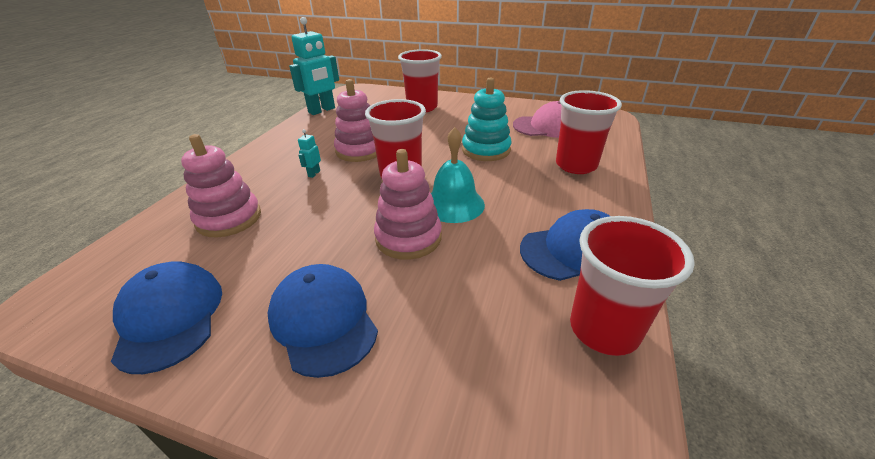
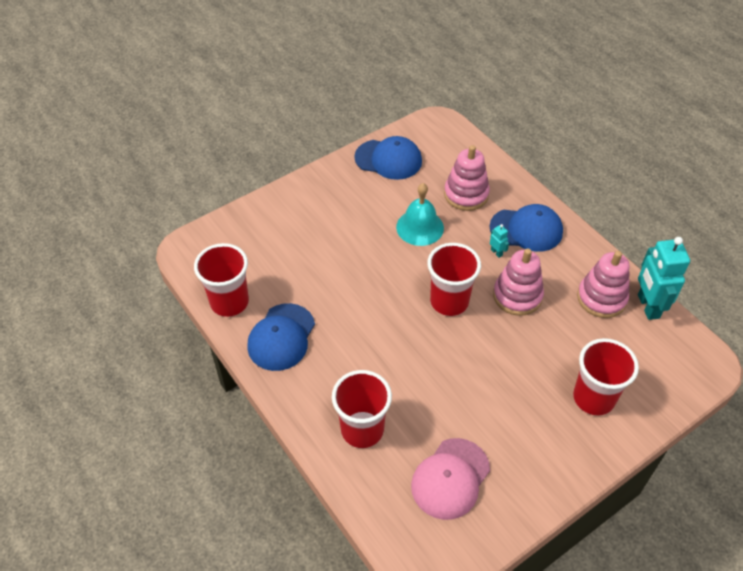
camera: 125 degrees right, 15 degrees up
blue cap [268,264,378,378] -> blue cap moved to [489,204,563,252]
pink stacking toy [374,149,442,260] -> pink stacking toy moved to [577,251,630,318]
turquoise bell [431,127,485,223] -> turquoise bell moved to [396,183,444,246]
turquoise stacking toy [462,78,512,161] -> none

